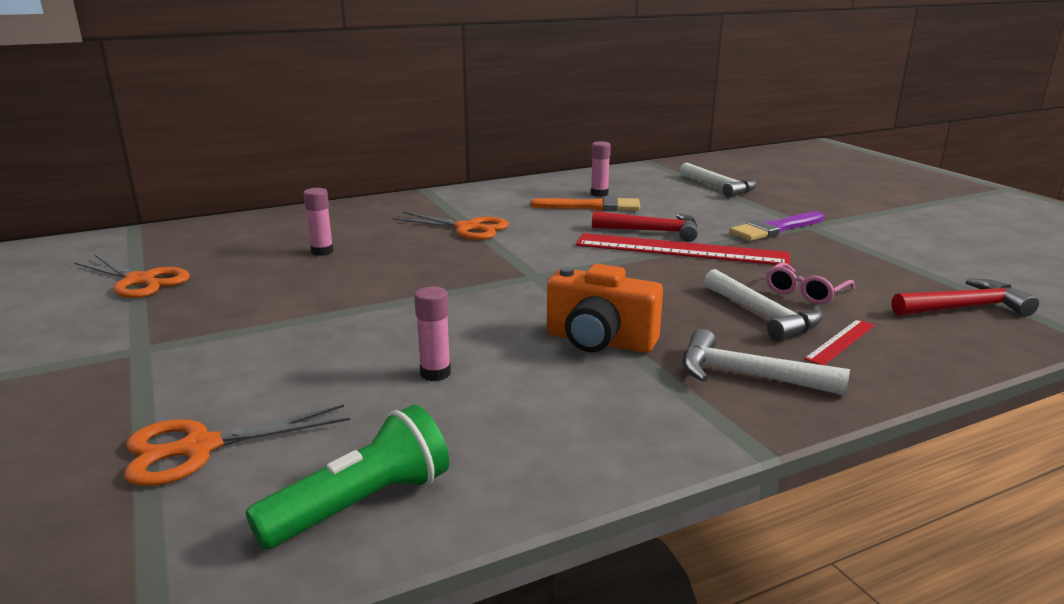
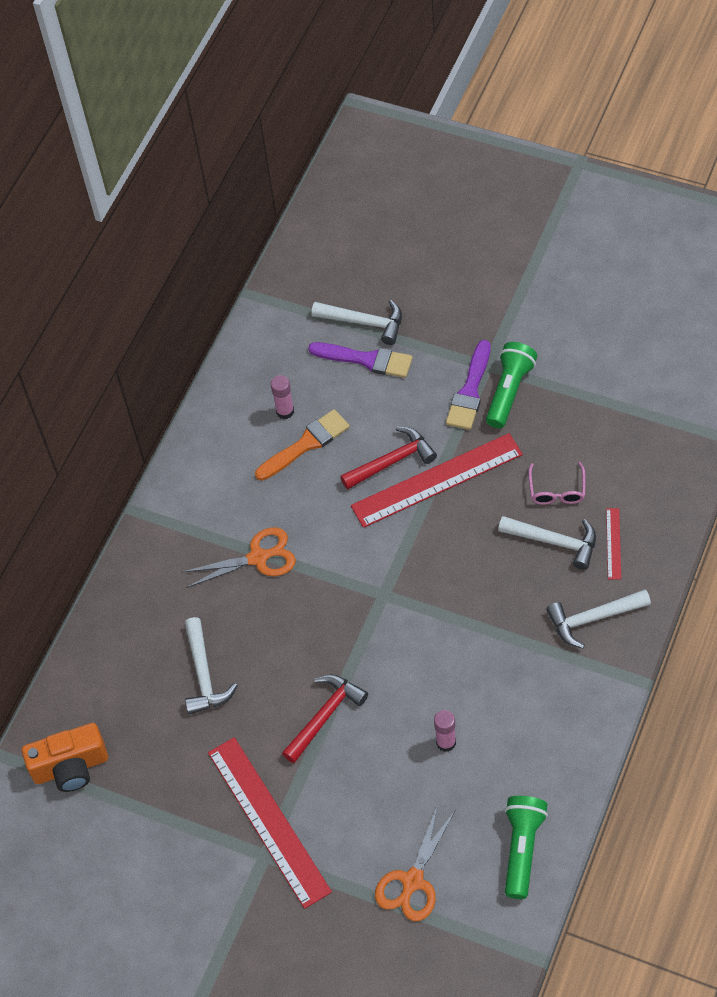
camera: 35 degrees left, 35 degrees up
orange scissors [74,254,190,298] -> none
pink glue stick [304,188,333,256] -> white hammer [185,617,238,715]
orange camera [547,264,663,353] -> orange camera moved to [22,723,108,792]
red hammer [892,278,1039,317] -> red hammer moved to [282,675,368,763]
none -> red ruler [208,737,332,909]
none -> purple brush [308,342,413,378]
none -> green flashlight [486,342,537,428]

